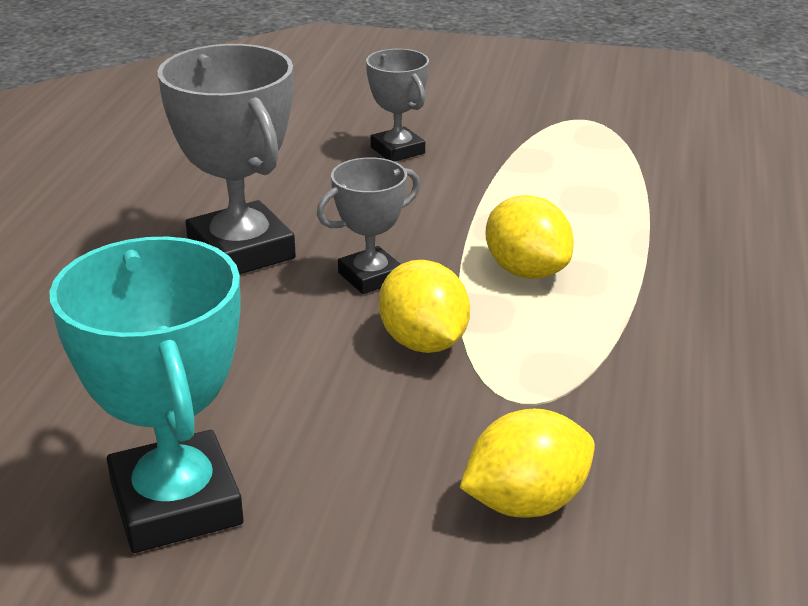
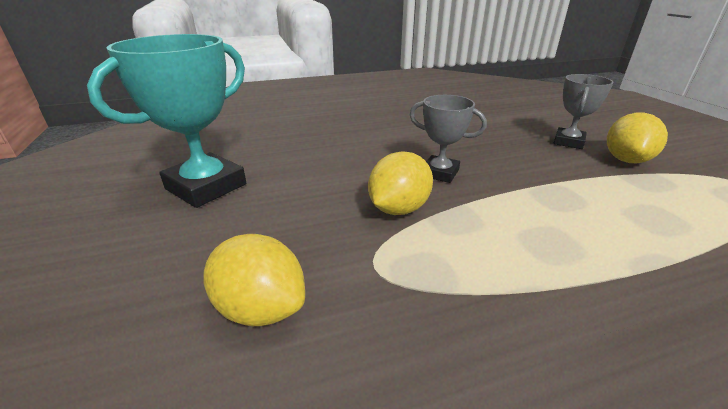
camera: 60 degrees right, 0 degrees up
grey trophy [158,44,296,274] -> none
yellow lemon [486,195,574,279] -> yellow lemon moved to [607,113,668,163]

